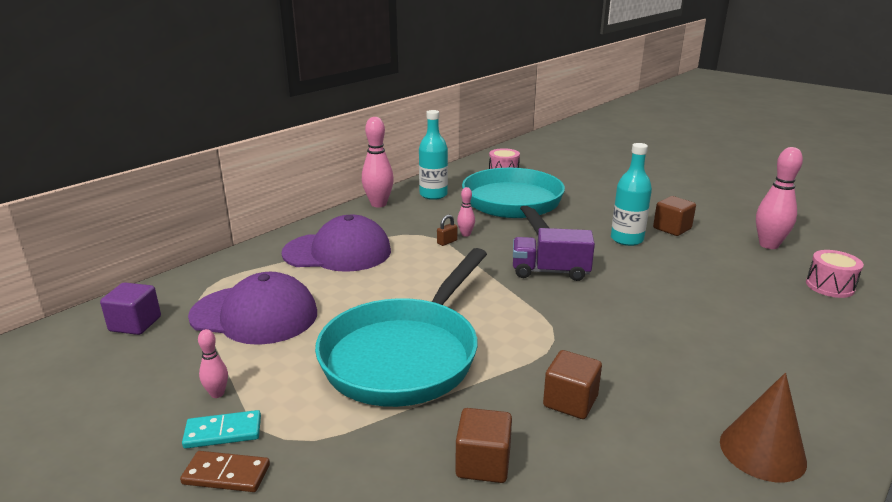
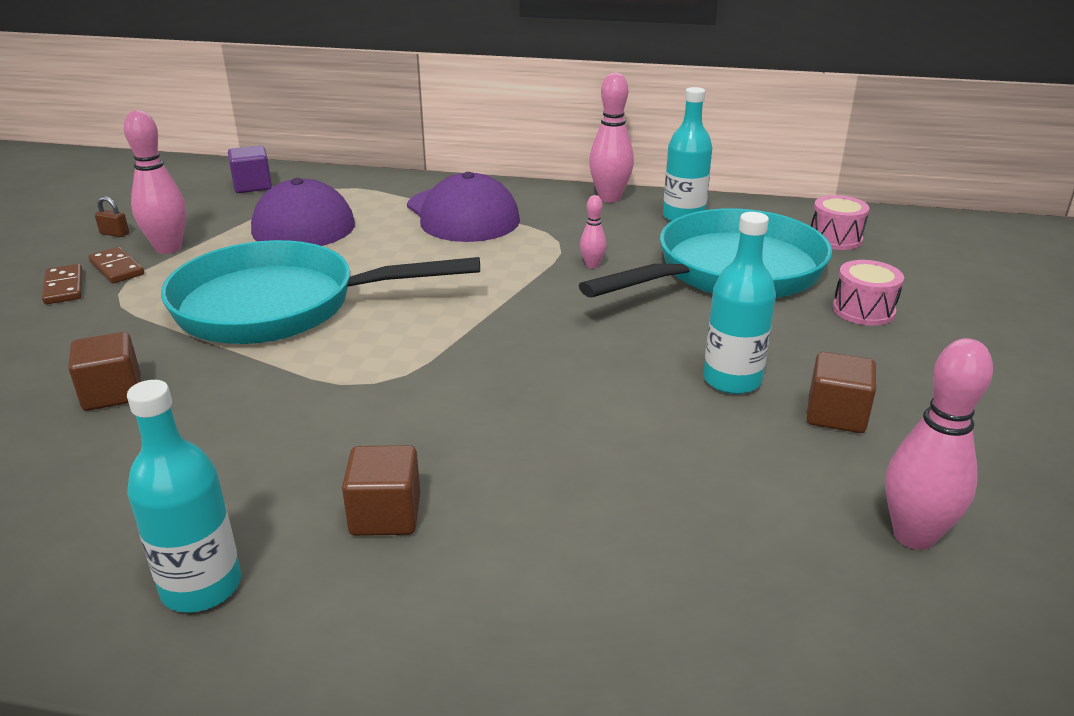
camera: 60 degrees right, 5 degrees up
turquoise domino [182,410,261,449] -> brown domino [89,247,144,283]
pink bowling pin [198,329,228,398] -> pink bowling pin [124,110,186,254], size x1.95
brown padlock [437,215,458,246] -> brown padlock moved to [95,196,129,237]
purple truck [513,228,595,281] -> none
brown cube [543,350,602,419] -> brown cube moved to [342,445,420,536]
brown cone [720,373,807,482] -> turquoise bottle [127,380,241,613]
pink drum [806,250,864,298] -> pink drum moved to [833,260,904,326]

